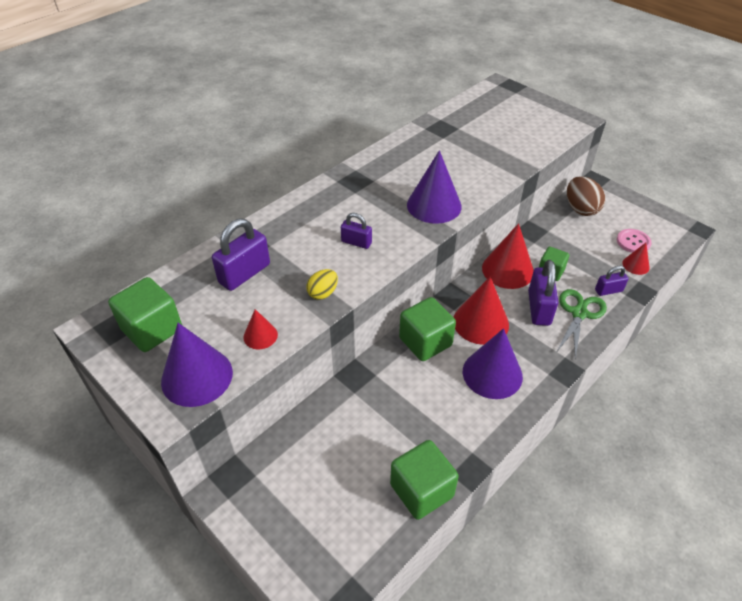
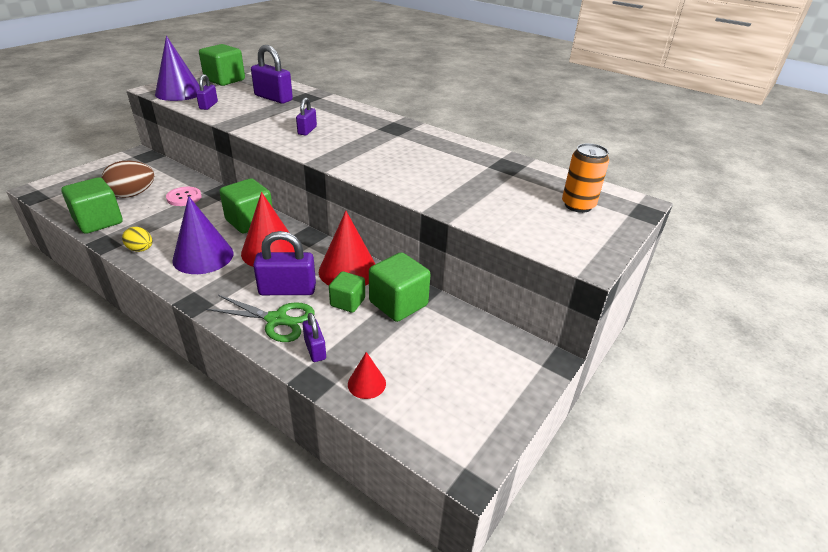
camera: 80 degrees right, 10 degrees down
red cone [243,309,278,349] -> purple padlock [196,74,218,110]
yellow egg [307,269,338,300] -> yellow egg moved to [122,227,152,252]
purple cone [407,150,462,224] -> none
brown egg [567,176,605,216] -> brown egg moved to [102,160,154,198]
pink button [617,229,652,253] -> pink button moved to [166,187,202,206]
none -> green cube [369,252,431,322]
none -> orange can [562,143,609,213]

